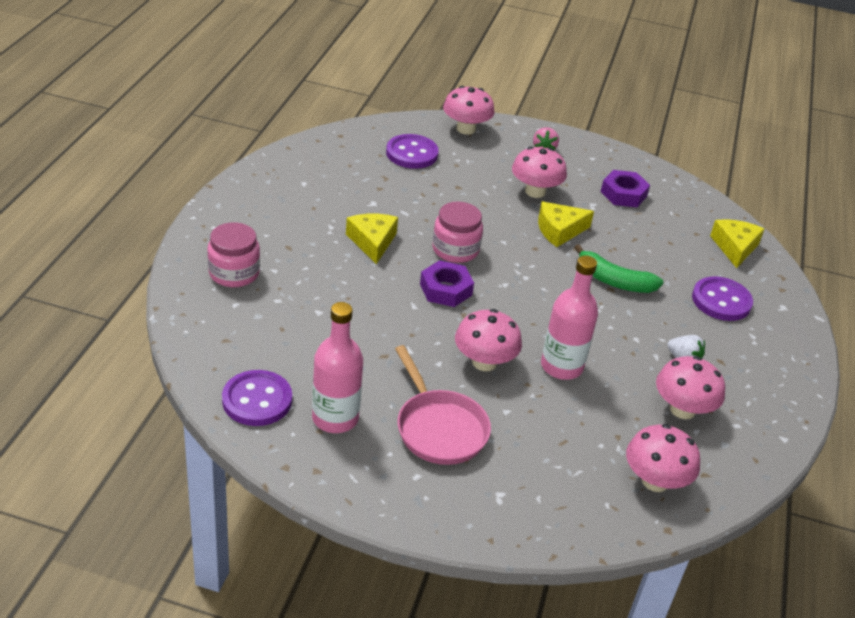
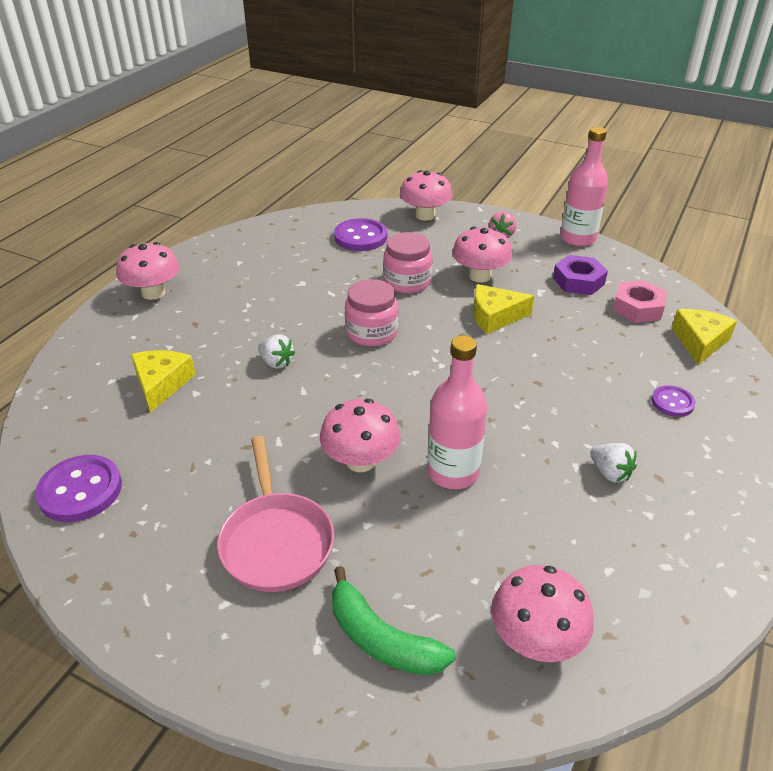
camera: 15 degrees right, 0 degrees up
pink jar [207,222,260,287] -> pink jar moved to [383,232,432,293]
pink bottle [312,302,363,433] -> pink bottle moved to [560,127,608,247]
yellow cheese [346,214,398,264] -> yellow cheese moved to [131,350,196,412]
purple nut [420,260,474,307] -> none
green banana [574,244,663,293] -> green banana moved to [332,566,456,676]
pink mushroom [656,356,725,419] -> pink mushroom moved to [116,242,180,300]
purple button [692,276,753,321] -> purple button [651,385,695,417], size x0.58
none -> white strawberry [258,334,295,369]
none -> pink nut [613,280,667,323]

